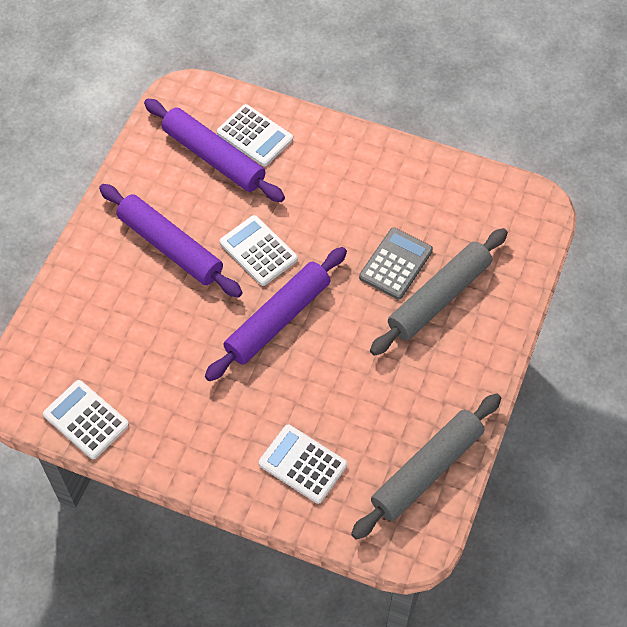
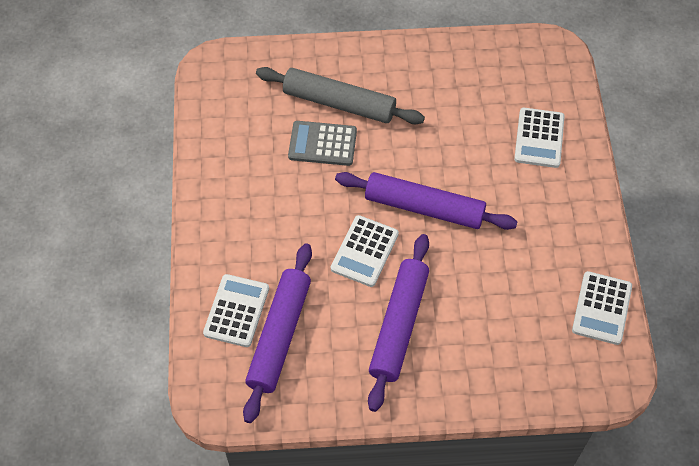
camera: 115 degrees left, 0 degrees up
grey rolling pin [351,393,501,540] -> none

